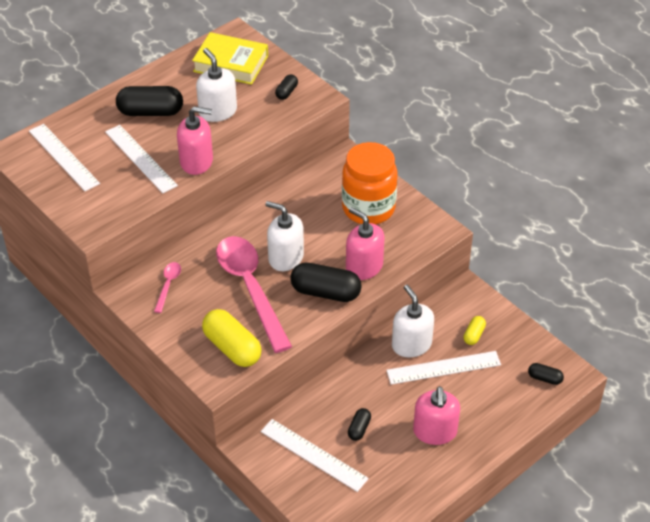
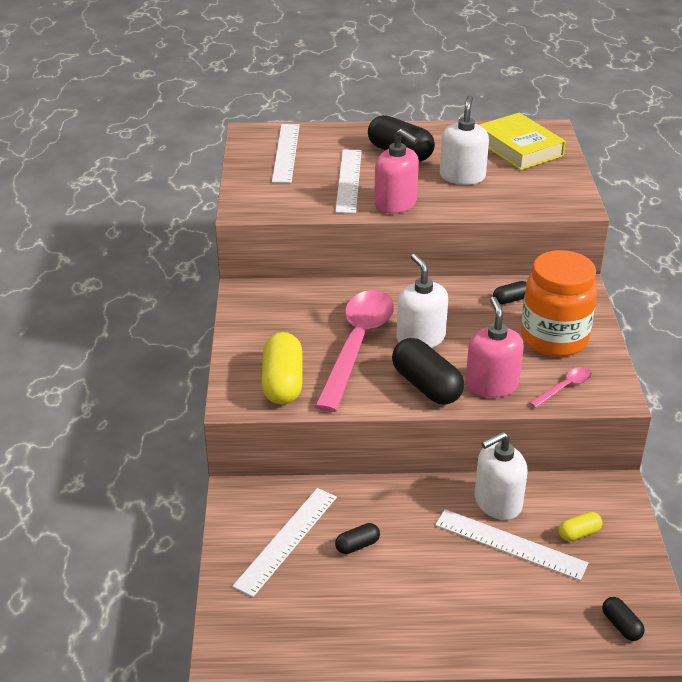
camera: 40 degrees right, 10 degrees down
pink spoon [154,262,181,313] -> pink spoon moved to [529,367,592,408]
white ruler [261,419,369,492] -> white ruler turned 45 degrees clockwise [232,488,337,597]
black capsule [275,74,298,100] -> black capsule moved to [493,281,527,304]
white soap dispenser [392,285,434,358] -> white soap dispenser turned 135 degrees counterclockwise [474,431,528,520]
pink soap dispenser [413,386,460,445] -> none

